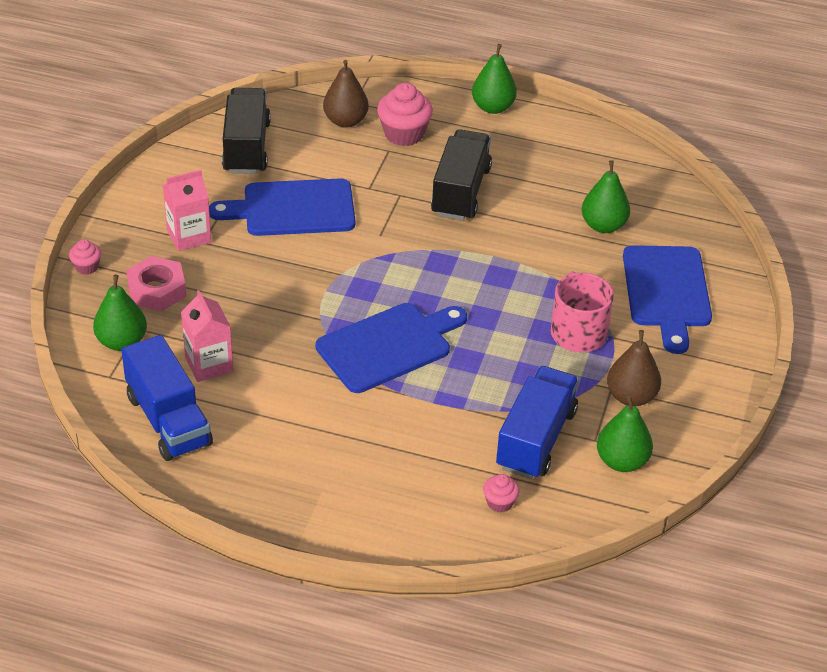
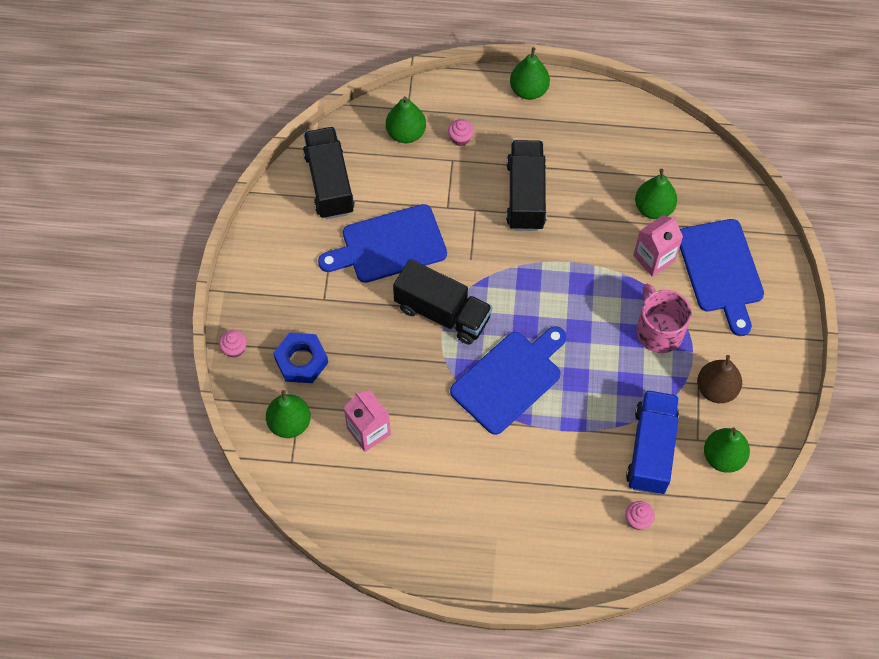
camera: 10 degrees left, 20 degrees up
blue truck [121,335,213,461] -> none
pink nut [126,256,187,311] -> blue nut [273,333,328,383]
pink carton [163,170,211,251] -> pink carton moved to [633,215,683,277]
brown pear [323,60,369,128] -> green pear [386,96,426,143]
pink cupcake [377,83,433,146] -> pink cupcake [448,119,474,146], size x0.53
none -> black truck [393,259,492,345]

